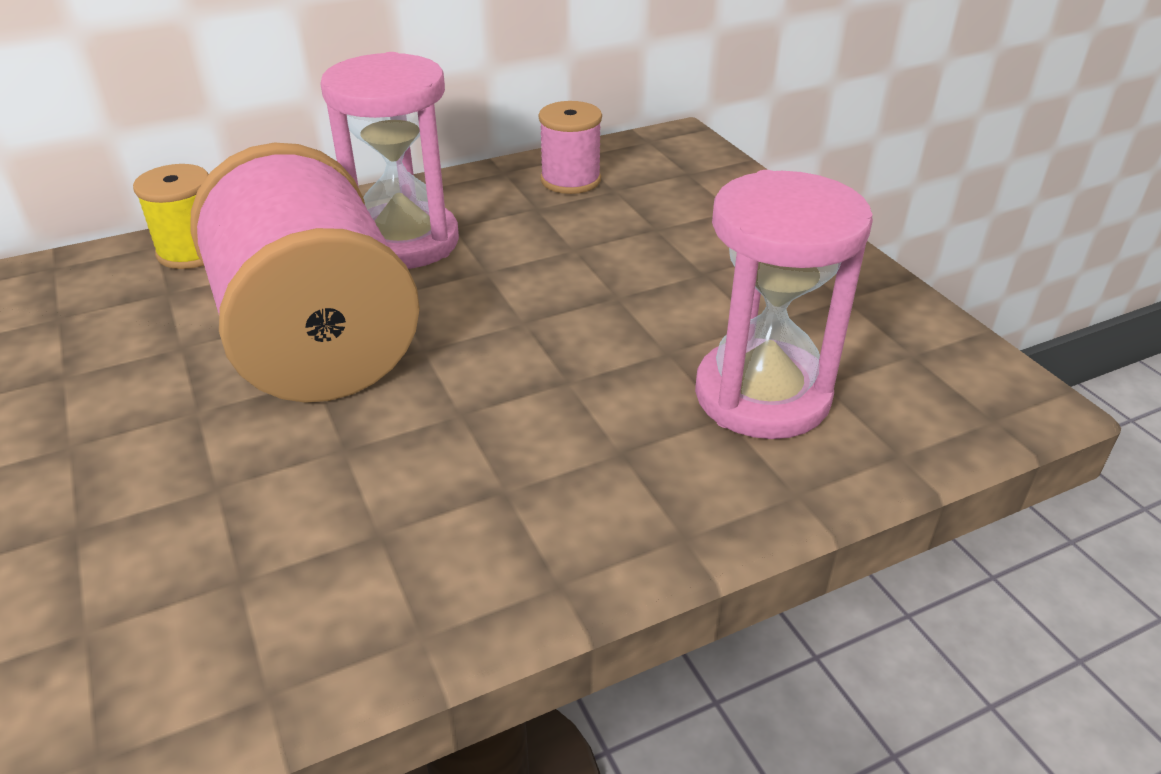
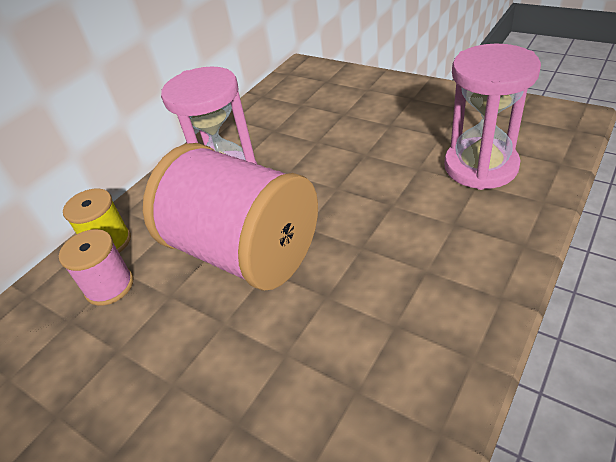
camera: 25 degrees left, 5 degrees up
pink spool [539,101,602,194] -> pink spool moved to [59,229,134,306]

